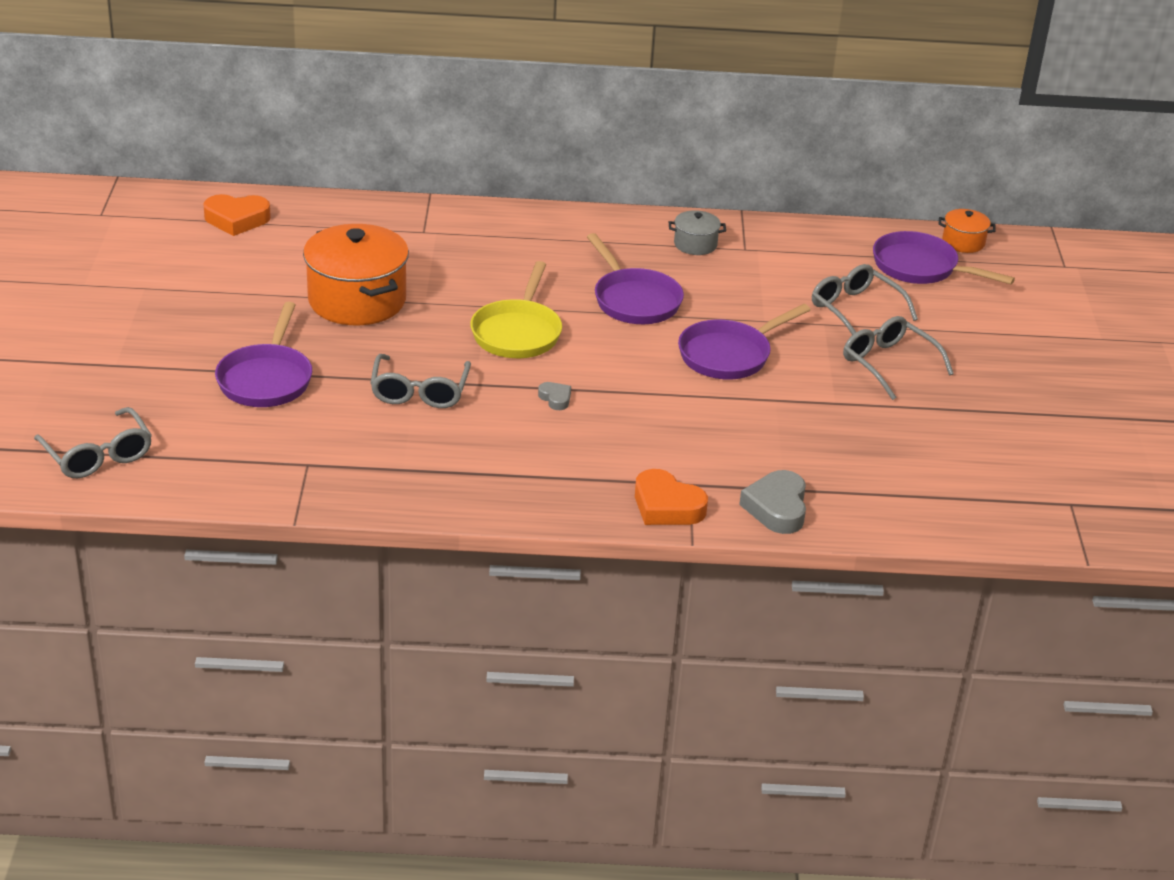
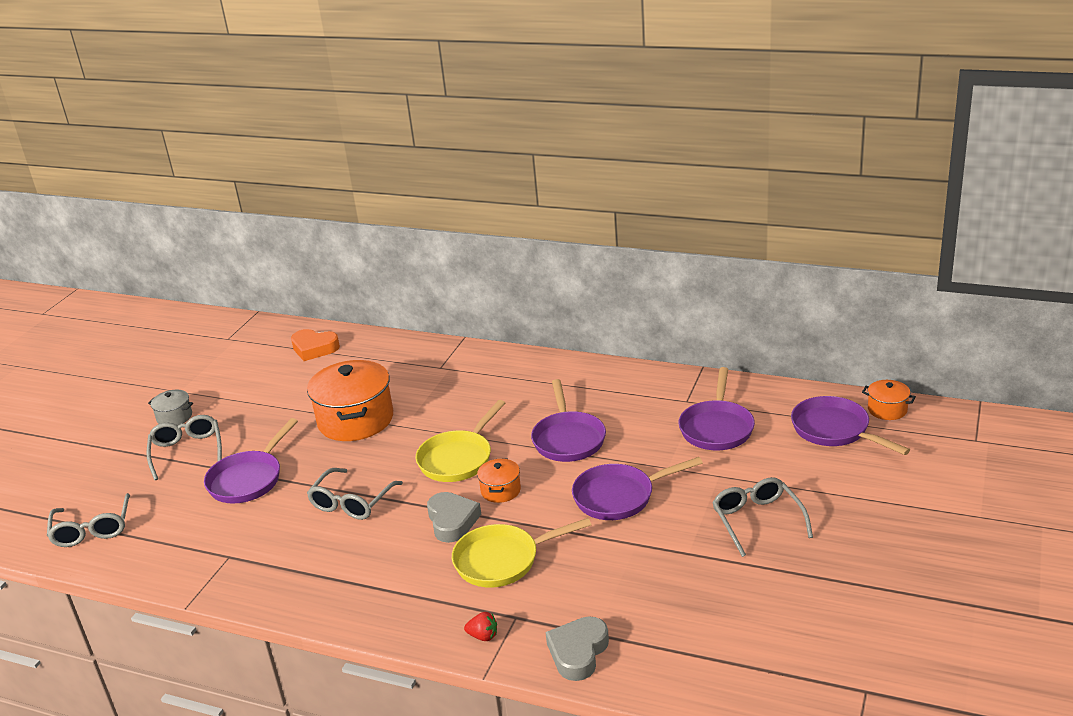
camera: 25 degrees right, 5 degrees down
grey heart [538,382,571,410] -> grey heart [427,492,481,543], size x1.91
orange heart [635,469,708,525] -> red strawberry [464,612,497,641]
grey pot [669,210,726,255] -> grey pot moved to [148,390,193,425]
grey glasses [812,264,918,335] -> grey glasses moved to [146,415,222,480]
none -> yellow pan [452,518,592,588]
none -> orange pot [477,459,521,503]
none -> purple pan [679,367,755,450]

